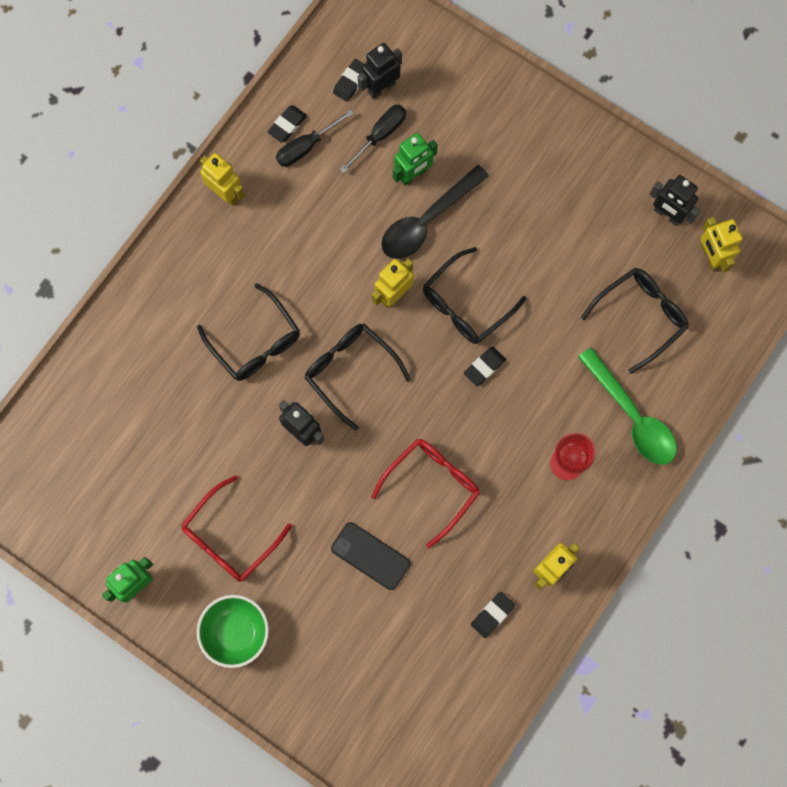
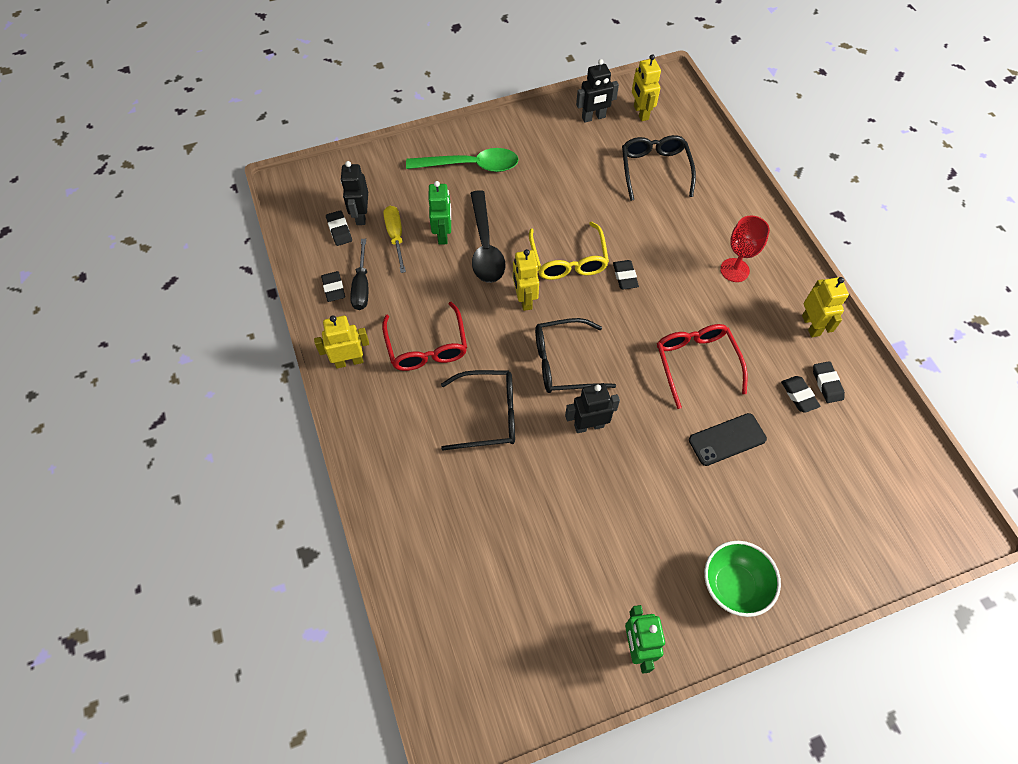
camera: 55 degrees left, 15 degrees down
red glasses [181,475,292,582] -> red glasses moved to [382,302,467,371]
black screwdriver [340,105,406,174] -> yellow screwdriver [384,206,406,273]
black glasses [423,247,526,344] -> yellow glasses [529,222,609,280]
green spoon [578,347,677,465] -> green spoon moved to [406,148,519,172]
yellow robot [701,217,743,273] -> yellow robot turned 60 degrees clockwise [632,54,661,121]
none -> black eraser [781,376,821,413]

